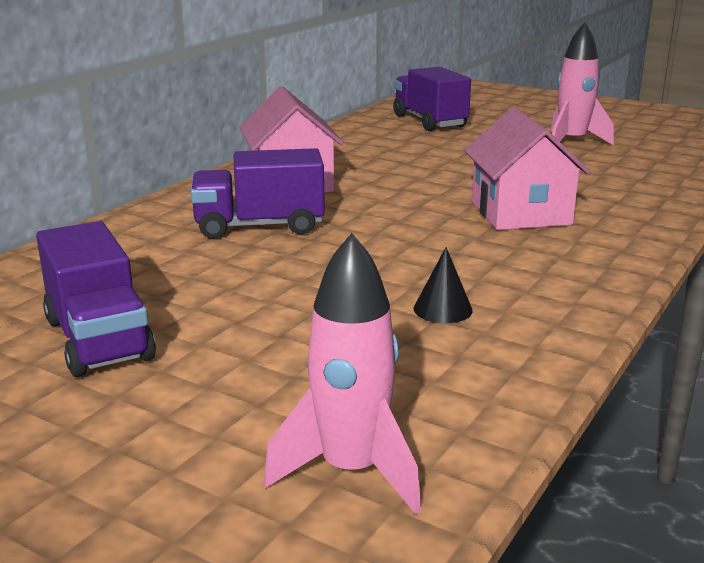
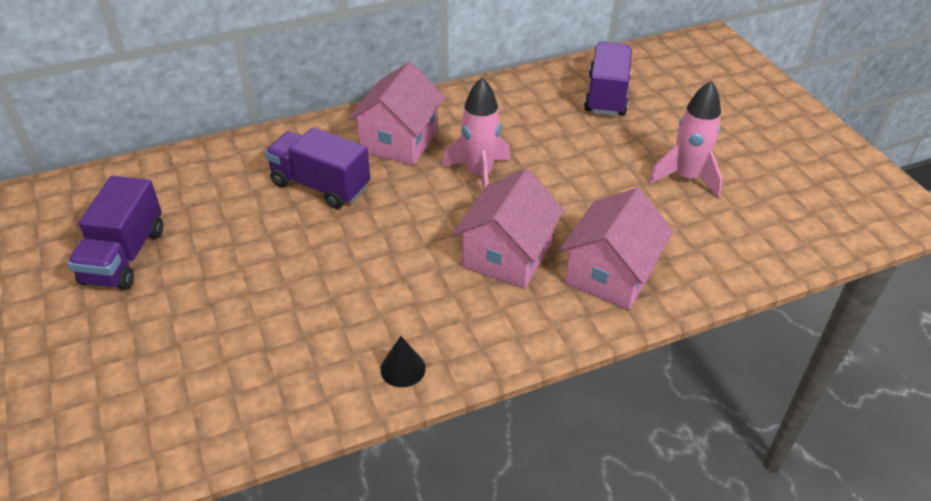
camera: 35 degrees right, 20 degrees up
pink rocket [264,233,421,514] -> pink rocket moved to [442,77,510,190]
black cone [414,247,473,323] -> black cone moved to [380,336,426,387]
none -> pink house [560,188,674,310]

